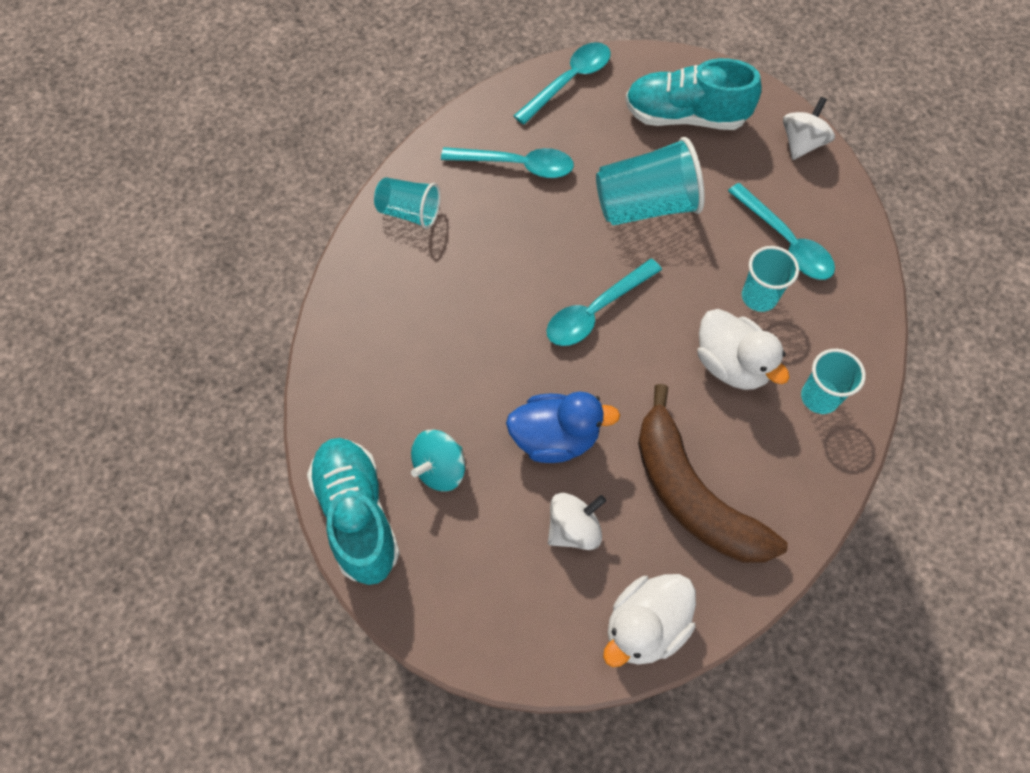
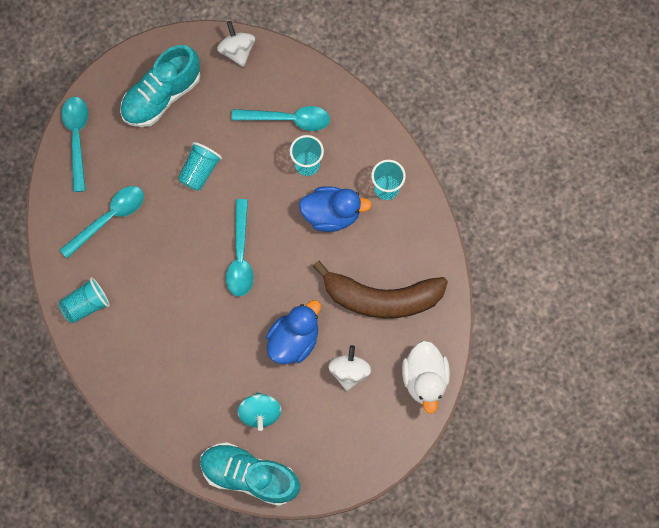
camera: 50 degrees left, 10 degrees up
turquoise cup [596,137,705,226] -> turquoise cup [178,142,222,191], size x0.61
white duck [697,309,790,390] -> blue duck [299,186,372,232]

